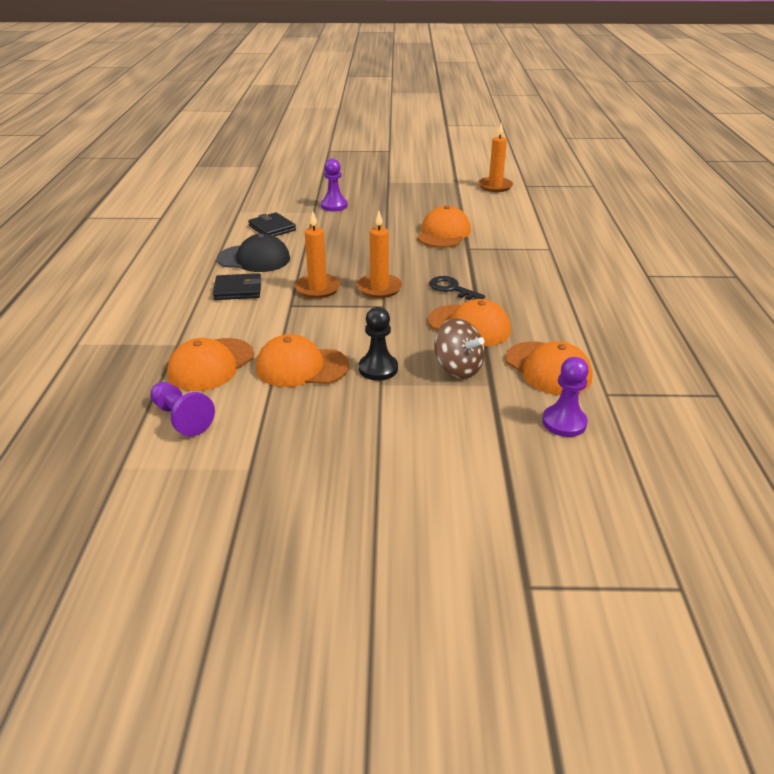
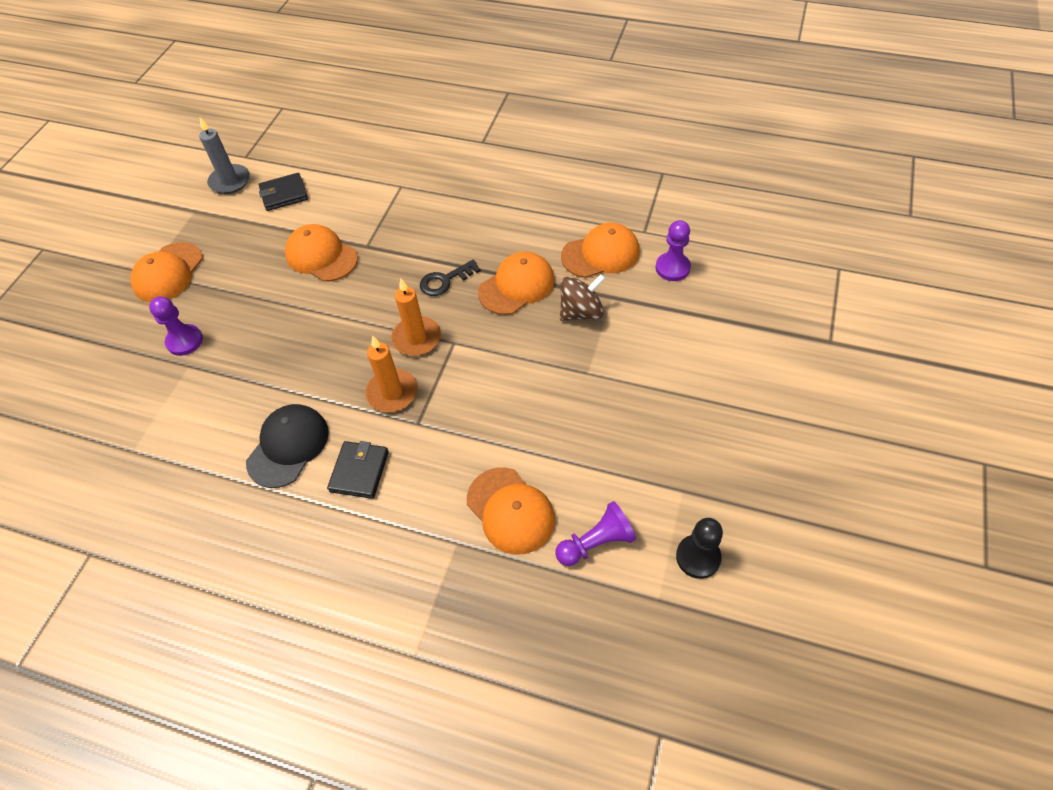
camera: 70 degrees left, 20 degrees up
black wallet [248,212,296,236] -> black wallet moved to [259,173,308,211]
orange cap [256,334,349,387] -> orange cap moved to [131,242,203,302]
black pawn [359,307,398,381] -> black pawn moved to [676,518,723,579]
orange candle [478,122,513,192] -> grey candle [199,118,250,194]

